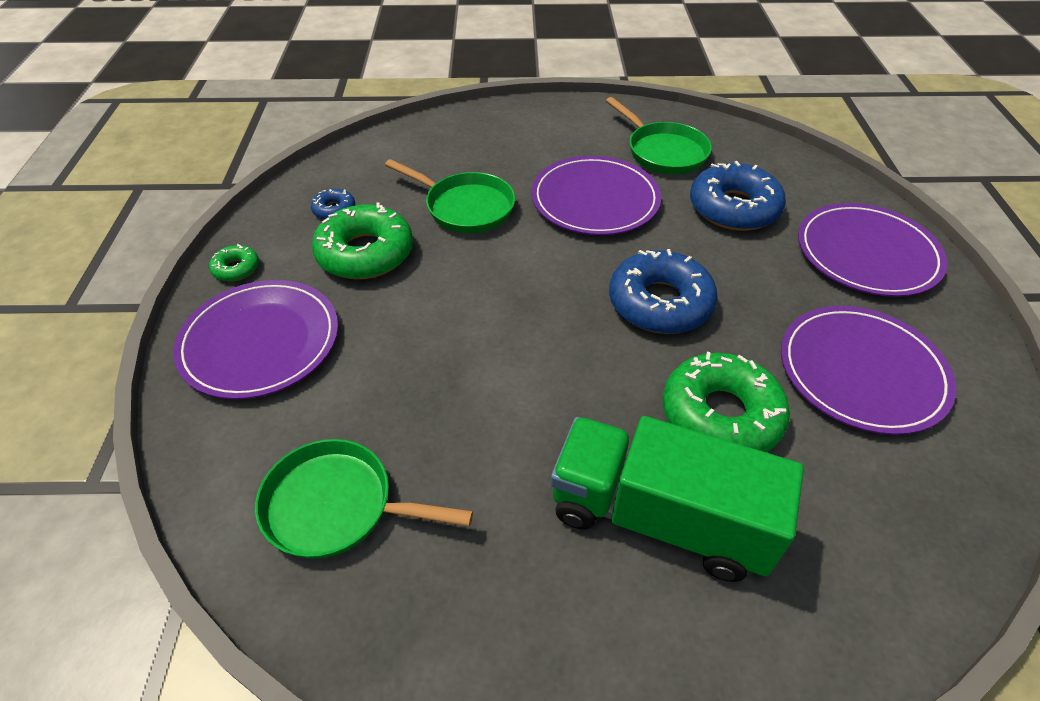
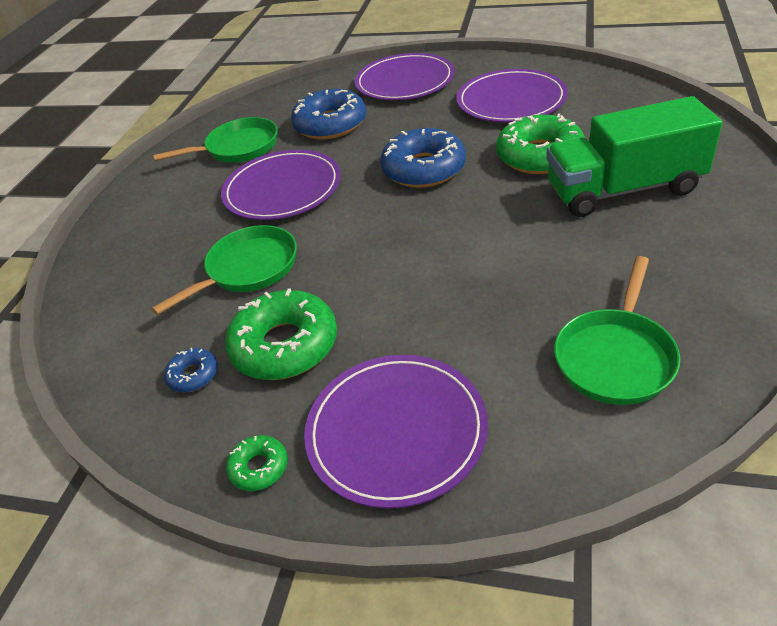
camera: 70 degrees left, 5 degrees down
green truck [551,416,804,582] -> green truck turned 45 degrees clockwise [546,96,722,217]

